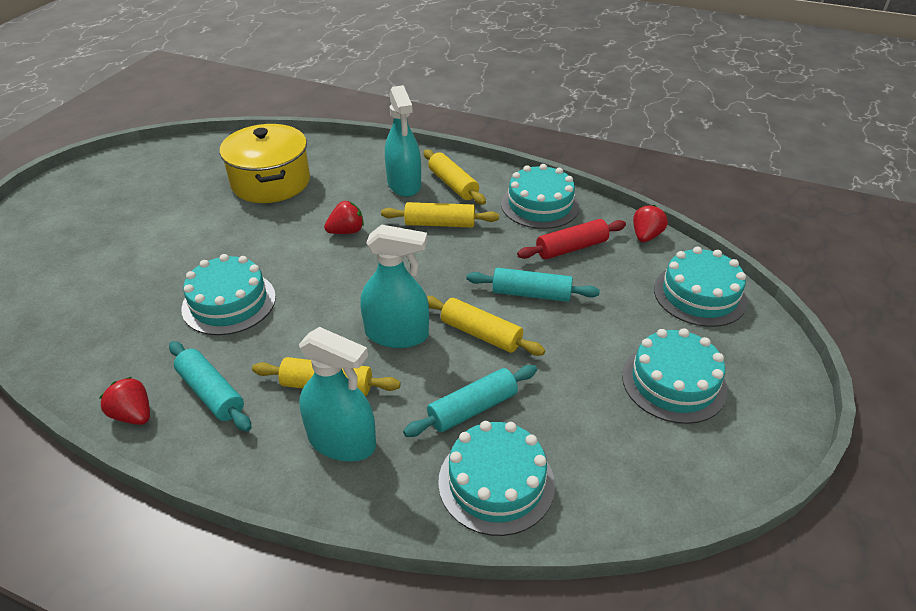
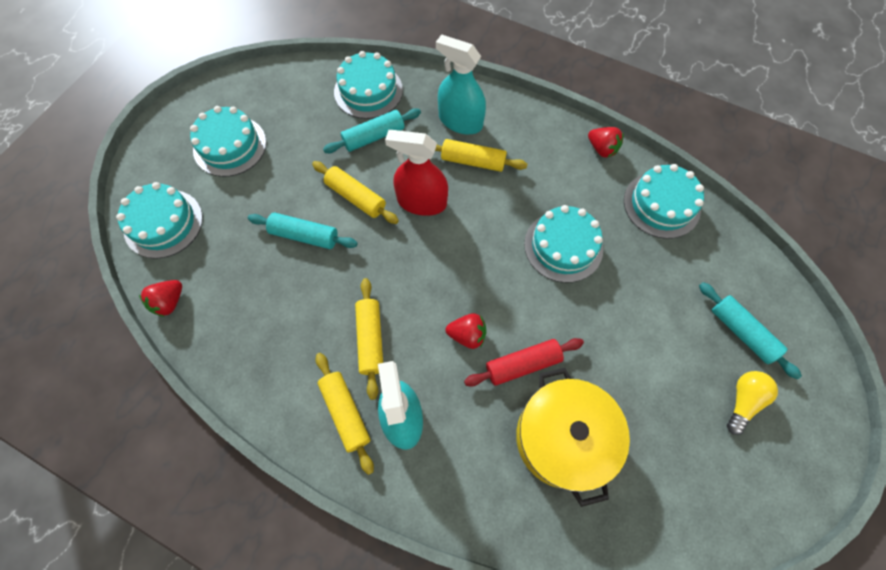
camera: 175 degrees left, 25 degrees up
turquoise rolling pin [169,341,252,432] -> turquoise rolling pin moved to [699,282,802,379]
red strawberry [324,201,364,234] -> red strawberry turned 150 degrees counterclockwise [445,313,486,349]
turquoise spray bottle [360,224,429,348] -> red spray bottle [385,130,448,216]
yellow rolling pin [381,202,499,227] -> yellow rolling pin turned 75 degrees clockwise [355,278,383,400]
turquoise cake [501,164,580,229] -> turquoise cake moved to [624,164,704,239]
red rolling pin [517,219,626,259] -> red rolling pin moved to [464,338,584,387]
none -> yellow light bulb [727,371,778,435]

